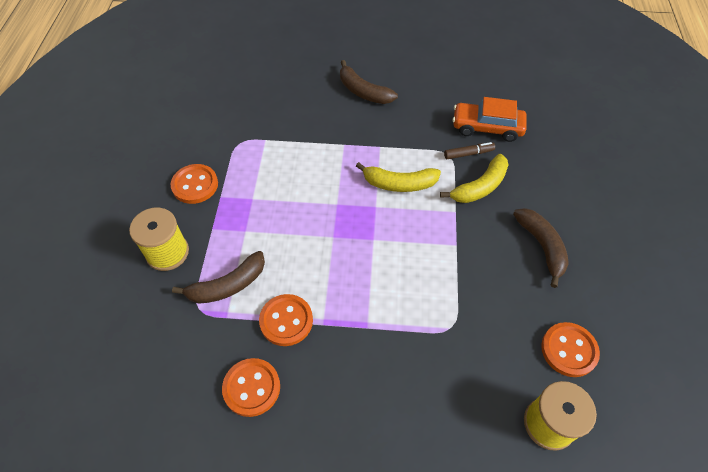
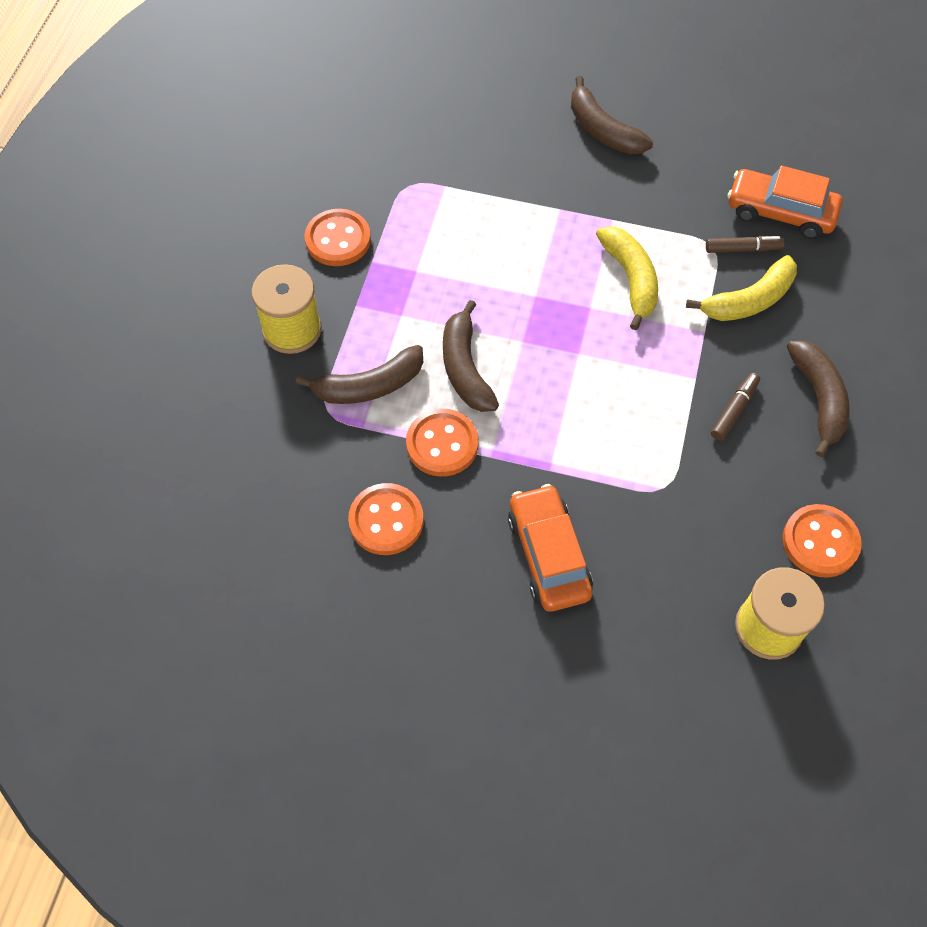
camera: 10 degrees right, 5 degrees up
yellow banana [356,162,441,192] -> yellow banana turned 120 degrees counterclockwise [596,226,658,330]
none -> brown banana [443,300,499,412]
none -> orange car [508,484,593,612]
none -> brown marker [711,372,760,441]

